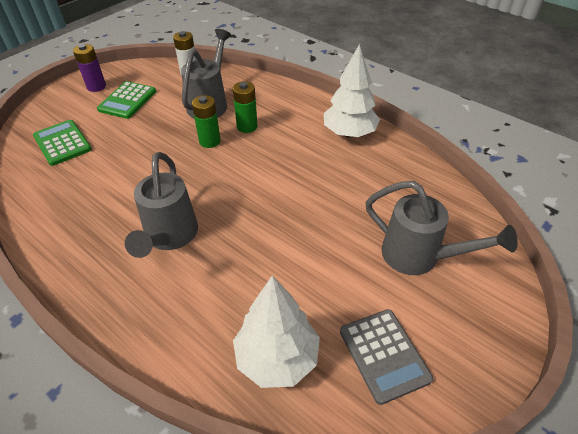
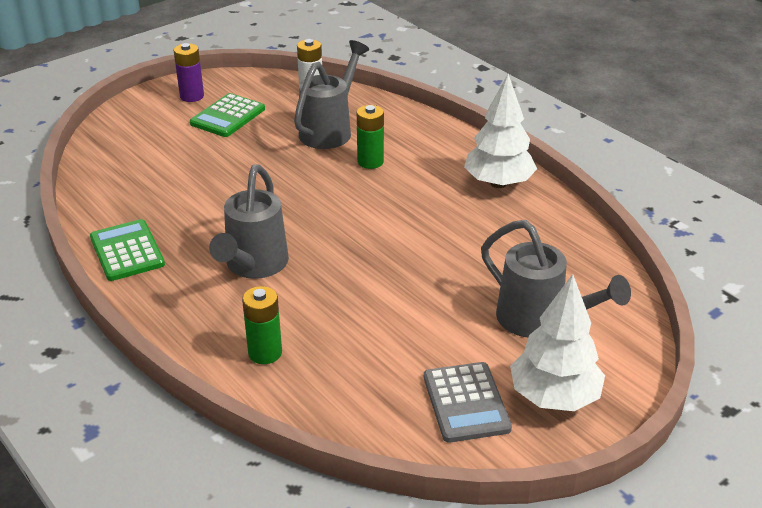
camera: 10 degrees right, 10 degrees down
green calculator [33,120,92,166] -> green calculator moved to [90,219,165,281]
green battery [192,95,221,148] -> green battery moved to [242,286,282,364]
white tree [233,275,320,388] -> white tree moved to [510,274,605,411]

